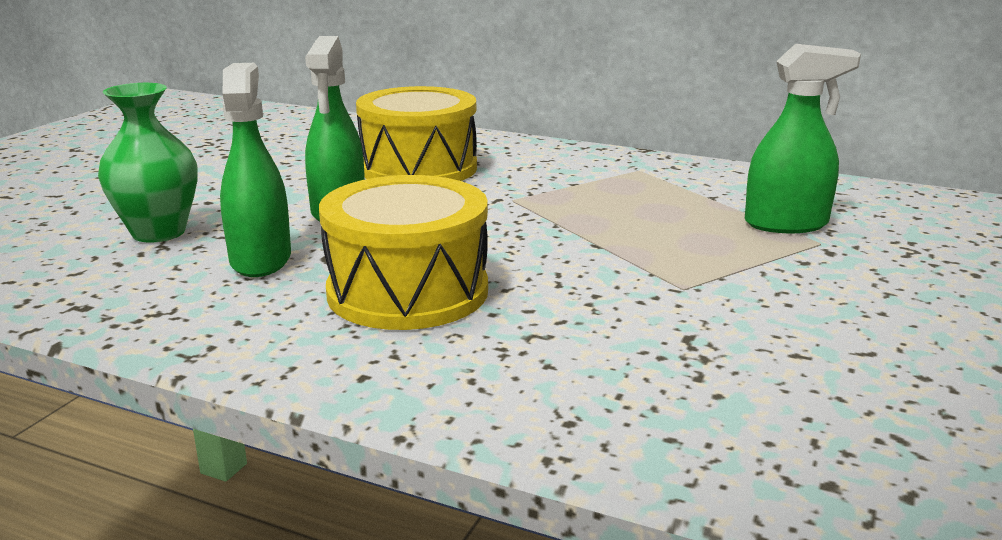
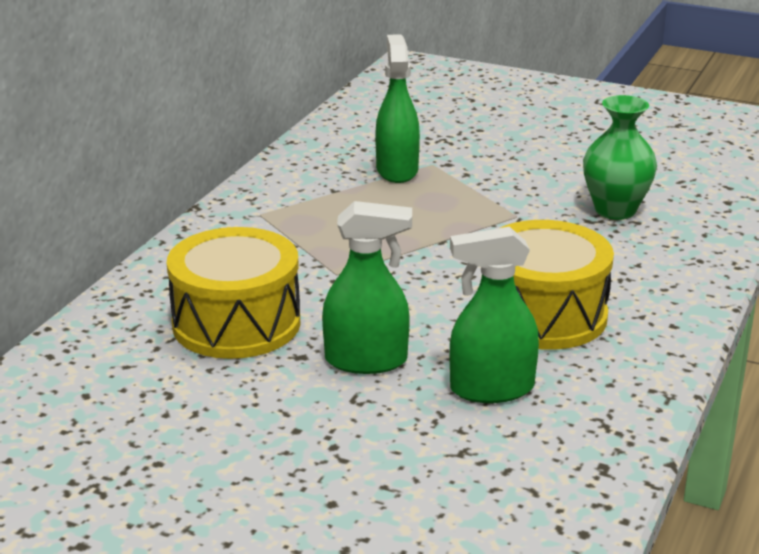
camera: 90 degrees left, 5 degrees up
green vase [98,83,198,243] -> green vase moved to [583,95,657,220]

